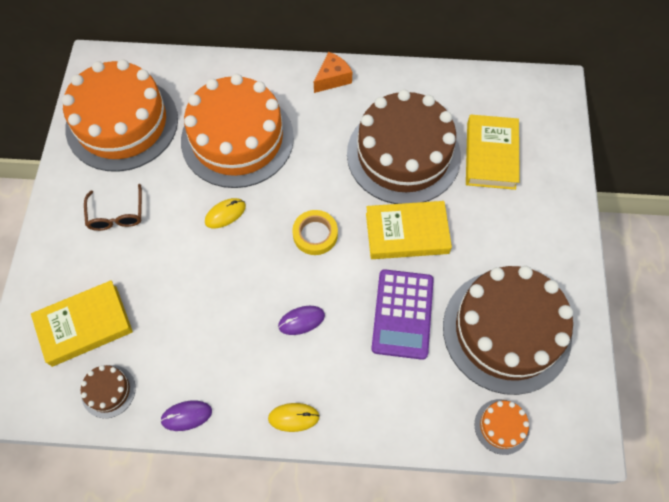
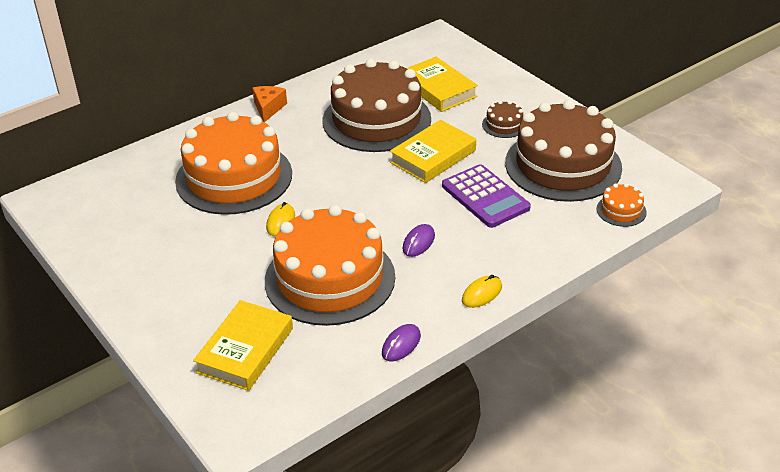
camera: 40 degrees left, 25 degrees down
orange cake [62,59,178,172] -> orange cake moved to [265,205,395,326]
brown cake [81,365,136,418] -> brown cake moved to [482,100,523,138]
brown glasses [84,184,142,231] -> none
yellow tape [292,210,338,255] -> none

